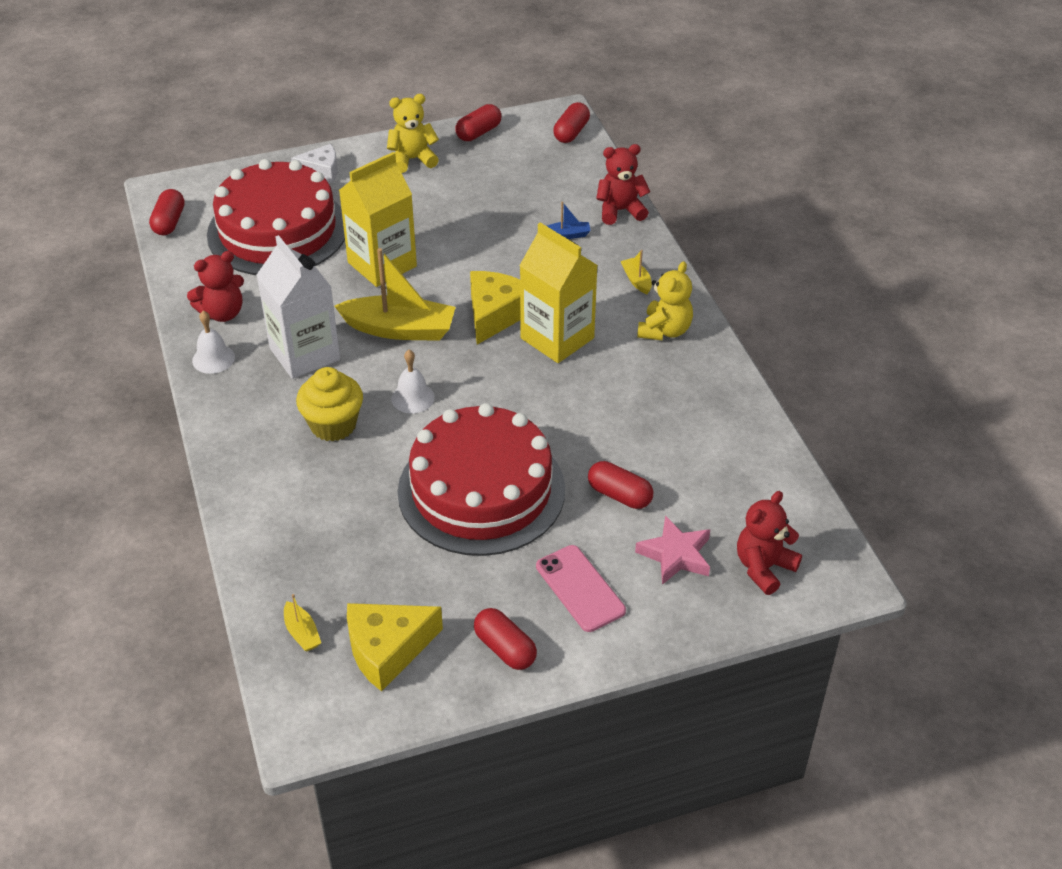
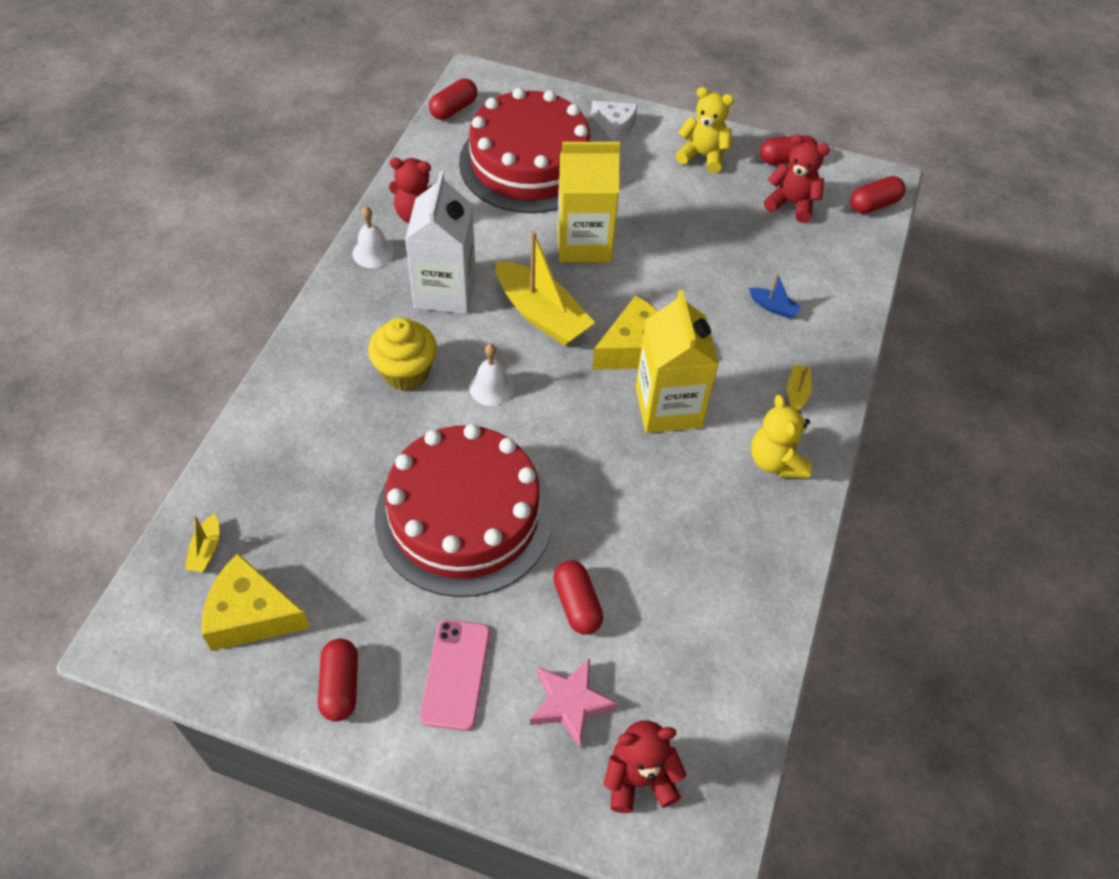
camera: 35 degrees right, 10 degrees up
red teddy bear [596,144,650,225] -> red teddy bear moved to [764,135,830,223]
yellow teddy bear [637,261,693,340] -> yellow teddy bear turned 105 degrees clockwise [751,395,811,478]

